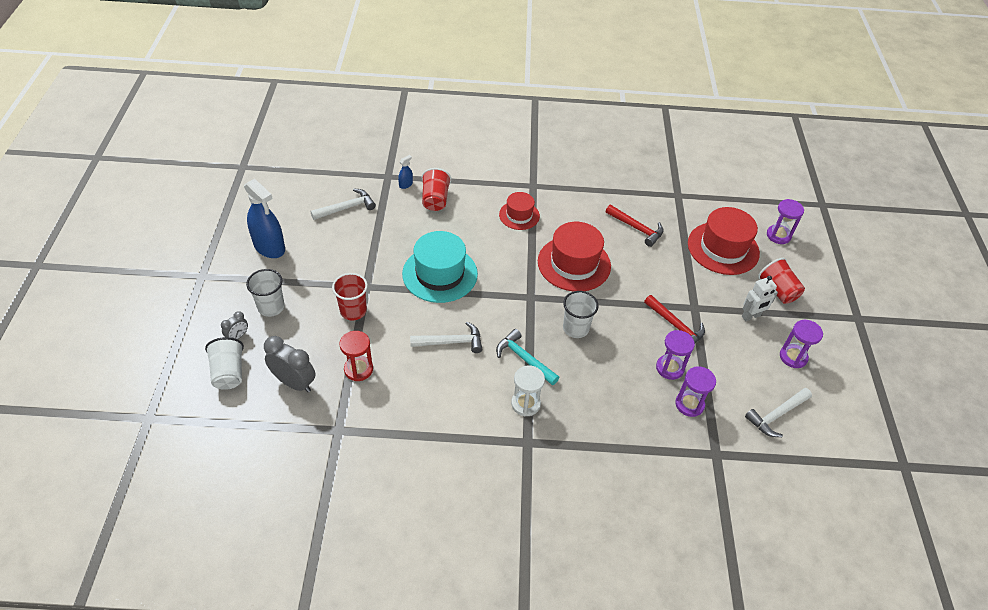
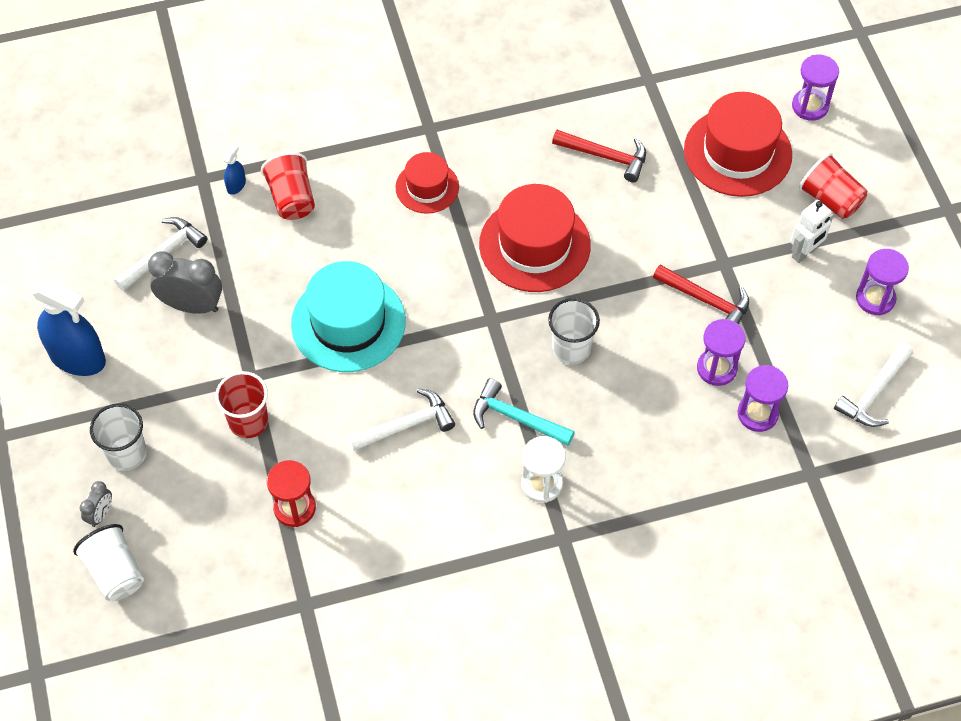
camera: 15 degrees left, 10 degrees up
grey clock [264,336,316,392] -> grey clock moved to [148,251,222,314]

